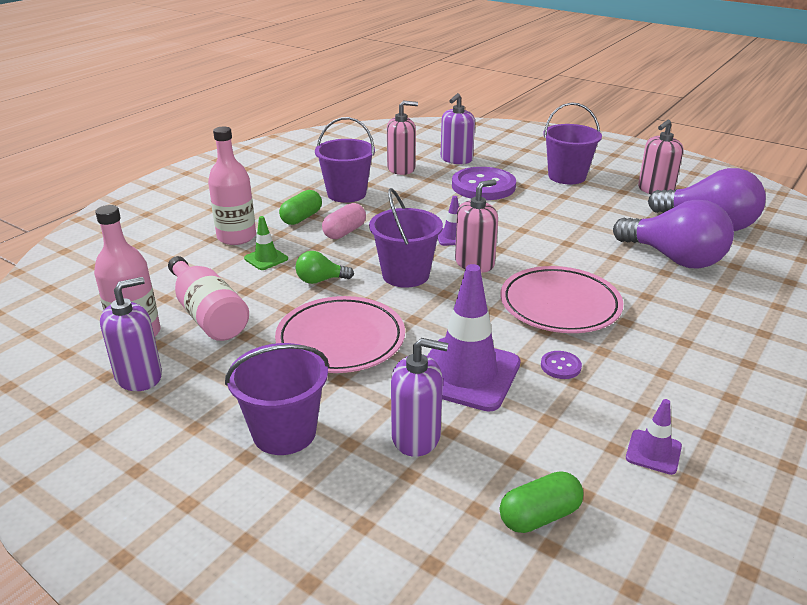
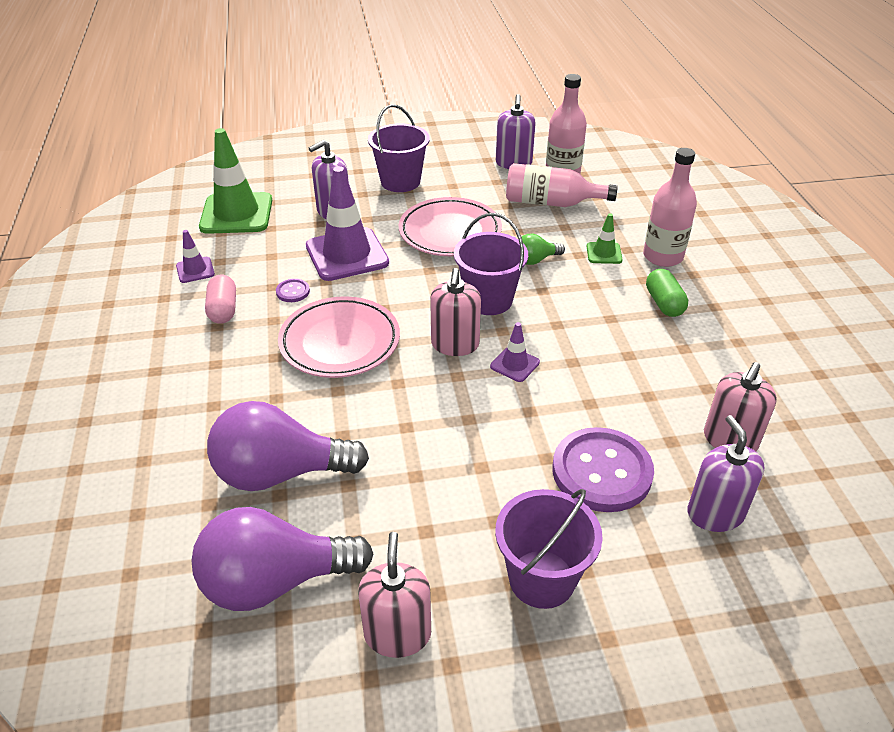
camera: 135 degrees right, 10 degrees up
green light bulb [296,251,354,284] -> green light bulb turned 150 degrees counterclockwise [522,234,565,265]
purple bucket [315,117,375,203] -> none
pink capsule [322,203,366,239] -> pink capsule moved to [205,275,236,324]
green capsule [500,471,583,533] -> green traffic cone [199,128,272,234]

